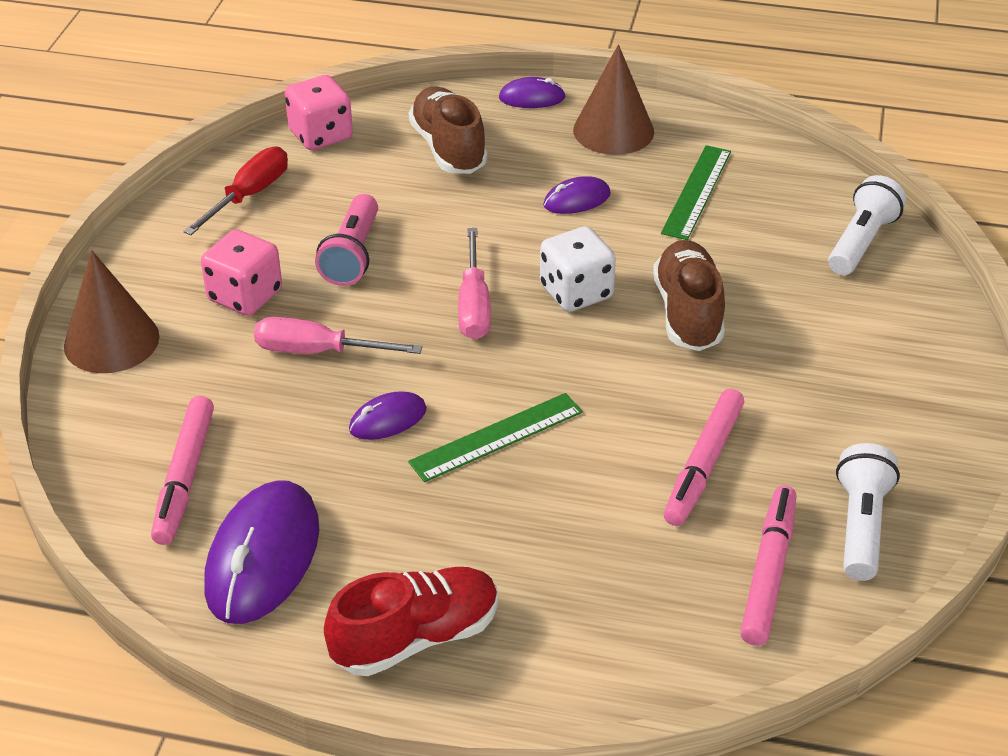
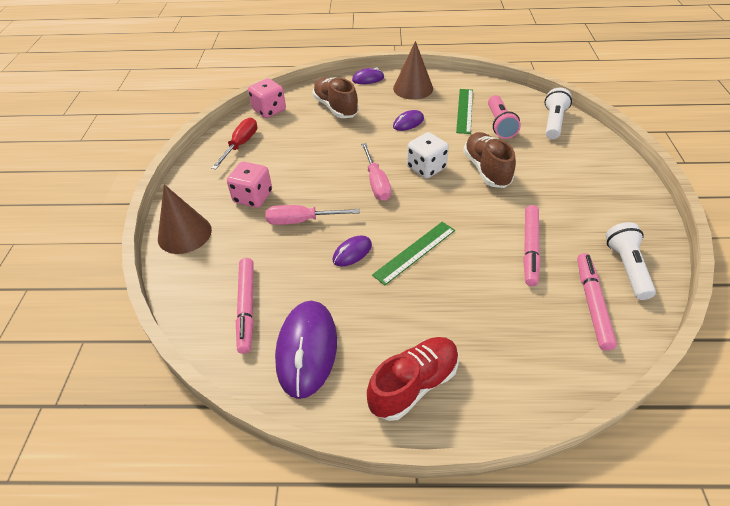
camera: 10 degrees left, 5 degrees up
pink flashlight [315,194,378,286] -> pink flashlight moved to [488,95,521,139]

